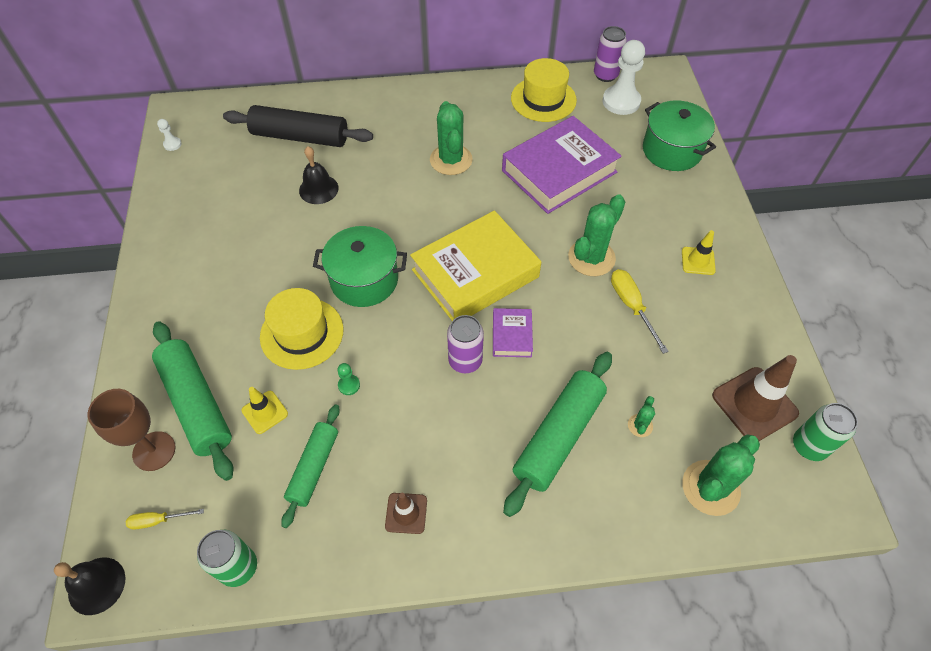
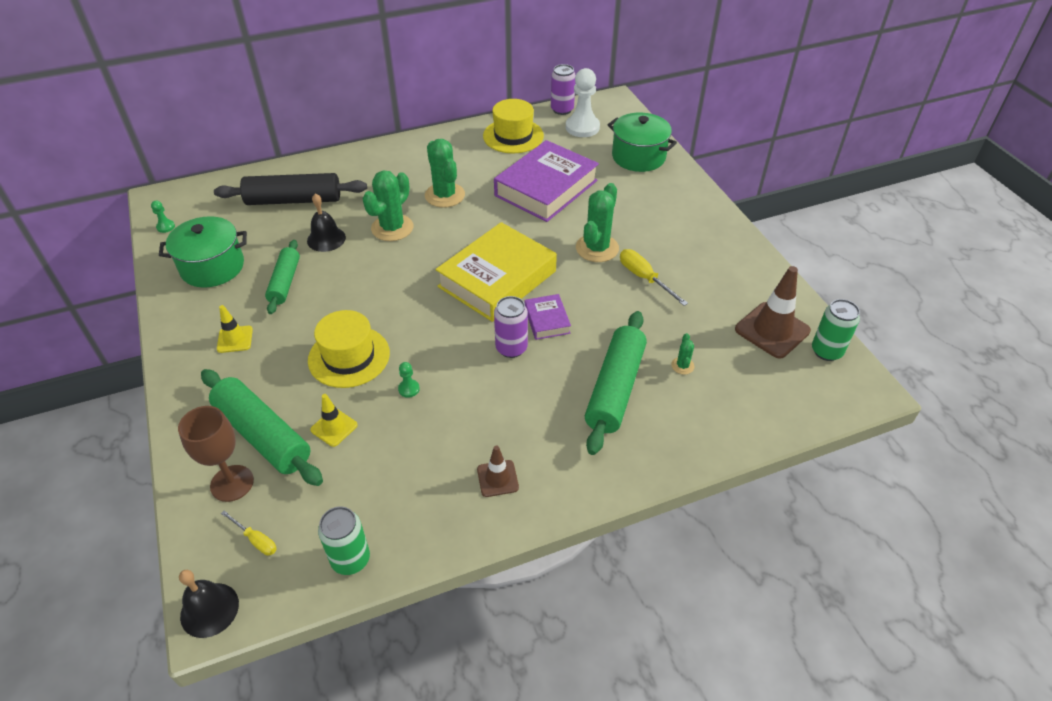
camera: 15 degrees left, 10 degrees down
yellow screwdriver [126,509,204,530] -> yellow screwdriver turned 120 degrees counterclockwise [221,510,277,556]
white pawn [157,119,182,151] -> green pawn [151,201,175,233]
green rolling pin [281,404,340,528] -> green rolling pin moved to [265,240,300,314]
green pot [313,226,407,307] -> green pot moved to [159,216,247,288]
yellow traffic cone [682,230,716,275] -> yellow traffic cone moved to [217,305,253,353]
green cactus [682,434,760,516] -> green cactus moved to [362,171,413,241]

